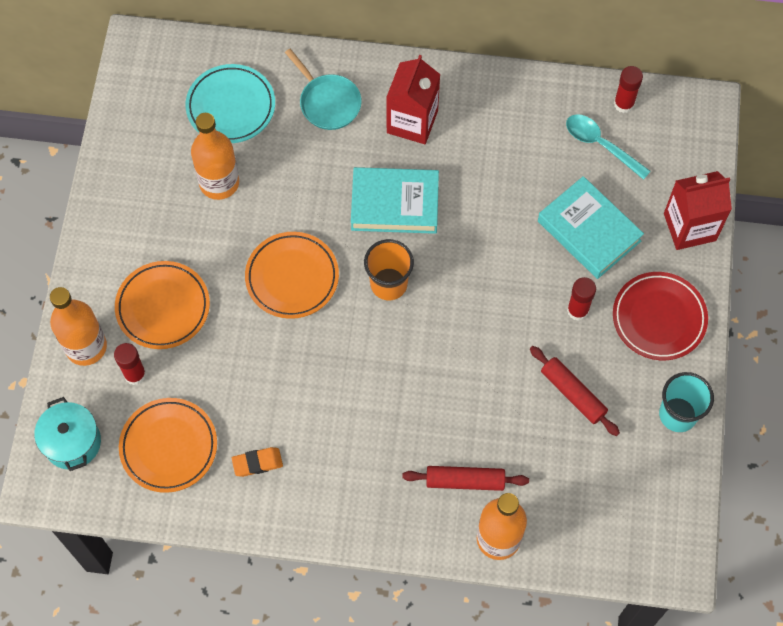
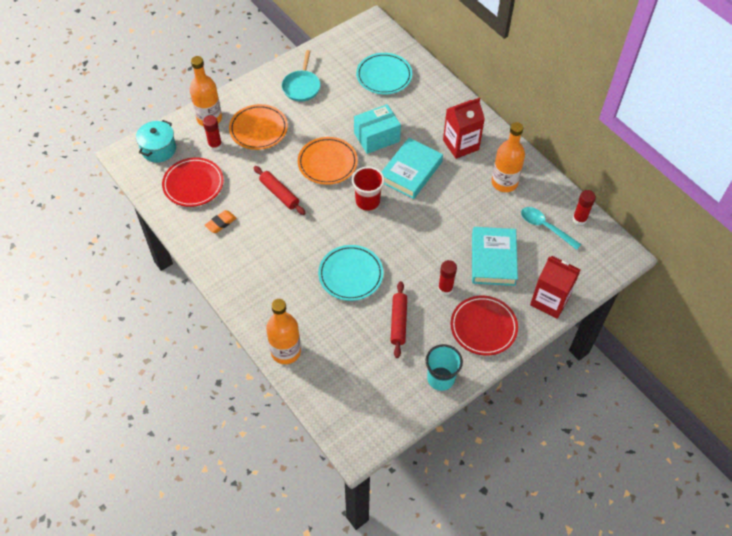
camera: 45 degrees right, 10 degrees down
orange plate [119,398,217,493] -> red plate [162,157,224,207]
orange bottle [191,113,239,200] -> orange bottle moved to [491,122,525,192]
orange eraser [232,447,283,477] -> orange eraser turned 75 degrees counterclockwise [205,210,237,233]
turquoise pan [285,49,362,130] -> turquoise pan moved to [282,50,321,102]
turquoise book [351,167,439,234] -> turquoise book turned 75 degrees clockwise [382,138,443,199]
orange cup [364,239,414,300] -> red cup [352,167,384,211]
red rolling pin [402,466,529,491] -> red rolling pin moved to [254,166,305,215]
turquoise spoon [566,114,651,180] -> turquoise spoon turned 45 degrees counterclockwise [521,207,581,250]
none -> turquoise plate [318,245,383,301]
none -> turquoise box [354,104,401,154]

